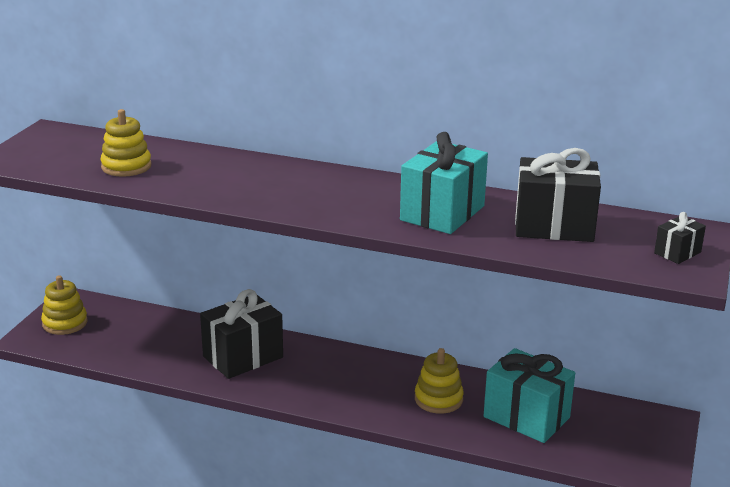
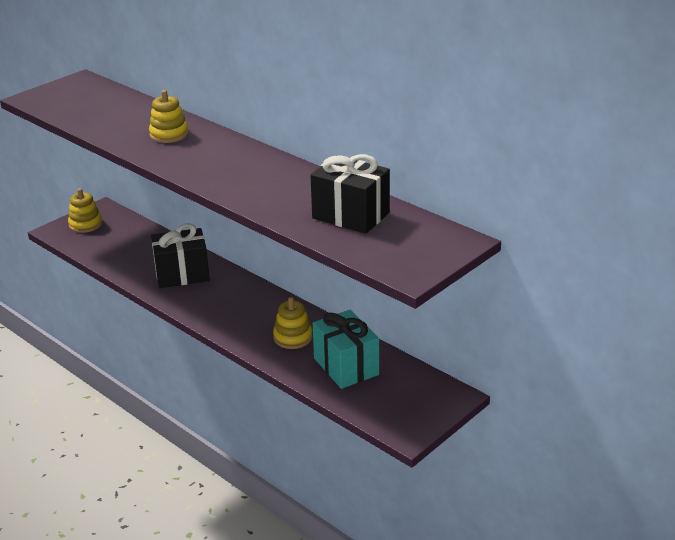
camera: 25 degrees right, 5 degrees up
yellow stacking toy [100,109,151,177] -> yellow stacking toy moved to [149,90,189,143]
turquoise gift [400,132,488,234] -> none
black gift [654,212,706,264] -> none

